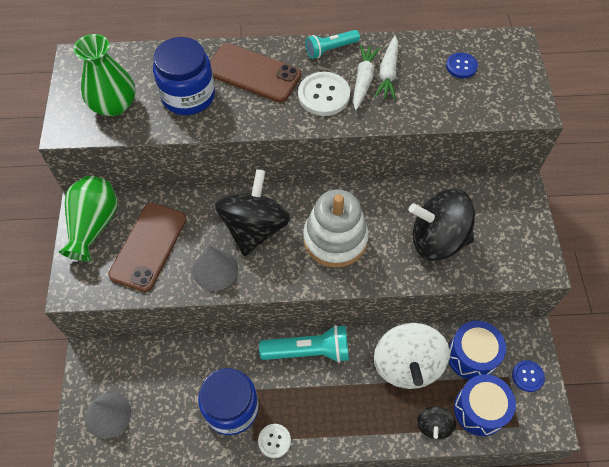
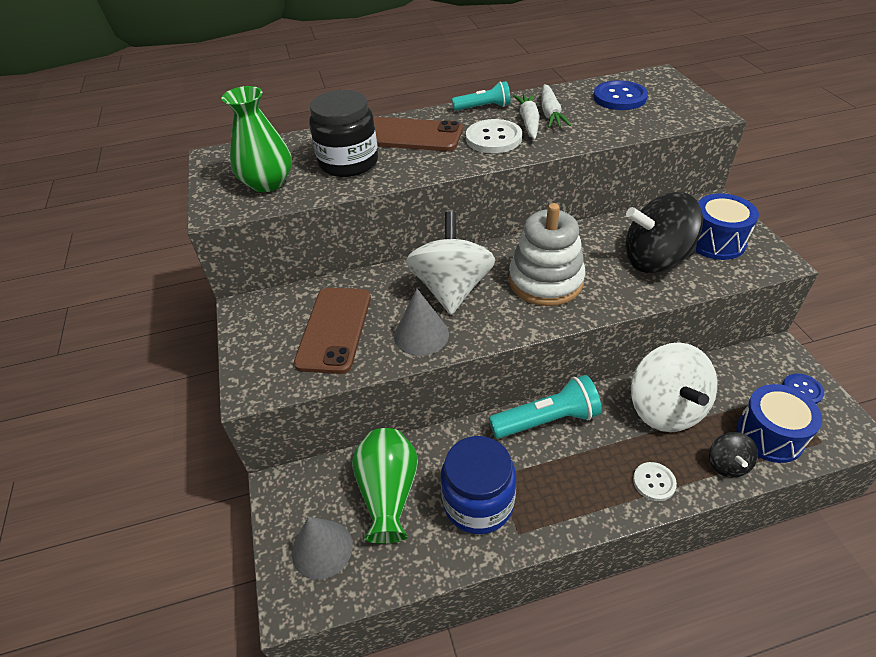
camera: 10 degrees left, 15 degrees down
green vase [59,176,118,261] -> green vase moved to [352,428,418,544]
blue jar [153,37,215,115] -> black jar [309,90,378,177]
black spinning top [215,169,290,256] -> white spinning top [406,211,495,315]
white button [258,424,291,458] -> white button moved to [633,462,677,501]
turquoise flashlight [305,30,360,59] -> turquoise flashlight turned 150 degrees counterclockwise [452,81,511,111]
blue button [446,53,478,78] -> blue button [593,80,648,110], size x1.63
blue drum [449,321,506,380] -> blue drum moved to [695,193,759,260]

